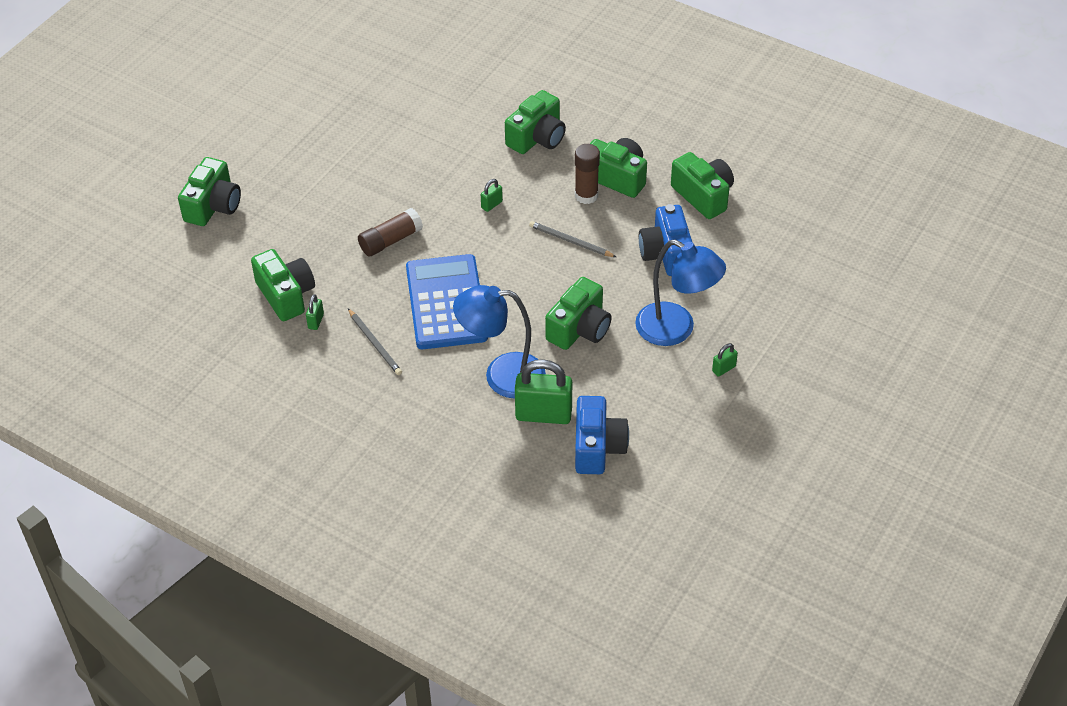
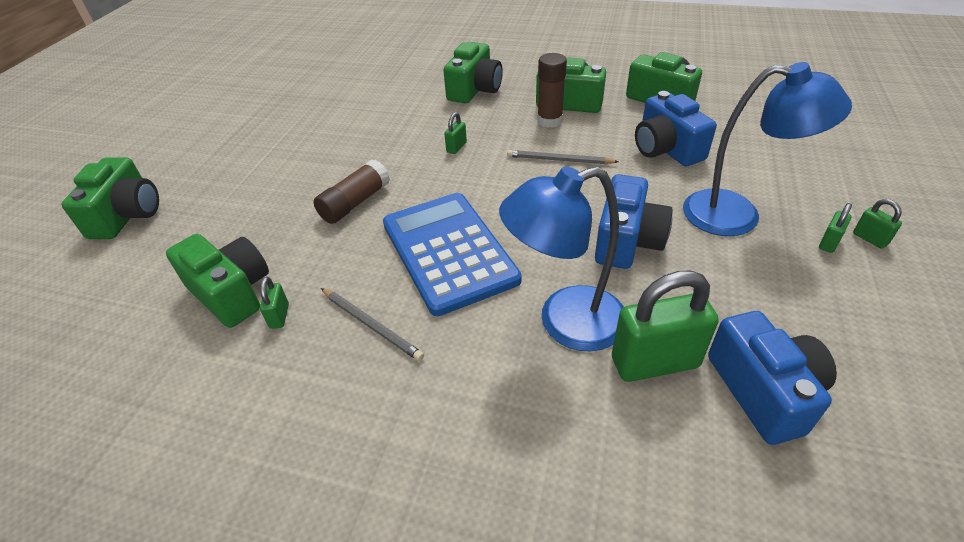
camera: 15 degrees left, 5 degrees down
green camera [545,277,611,350] -> blue camera [595,174,673,269]
none -> green padlock [853,199,902,249]

